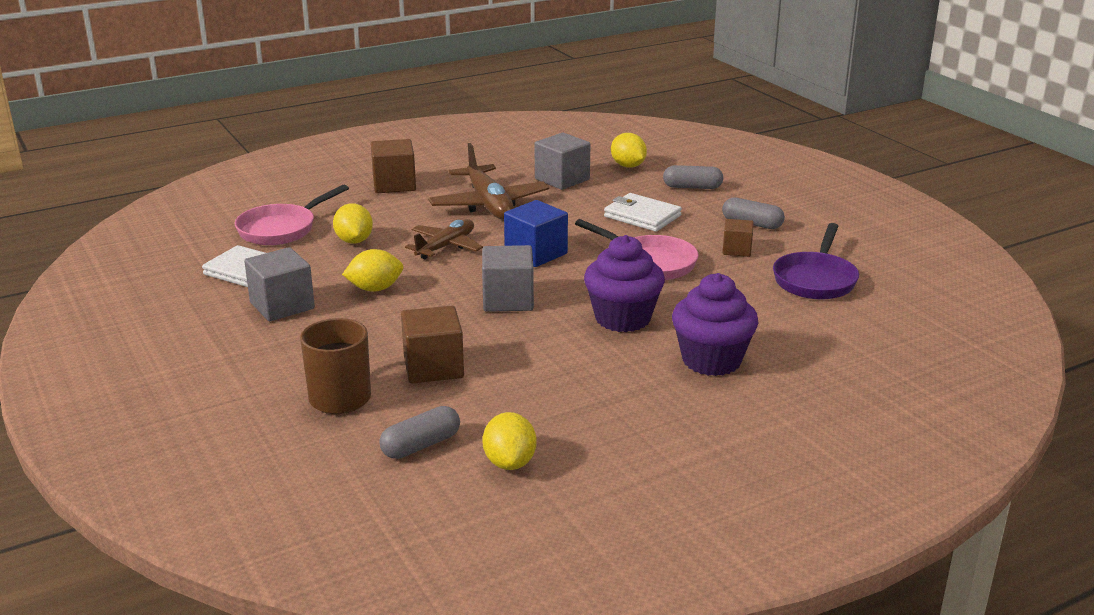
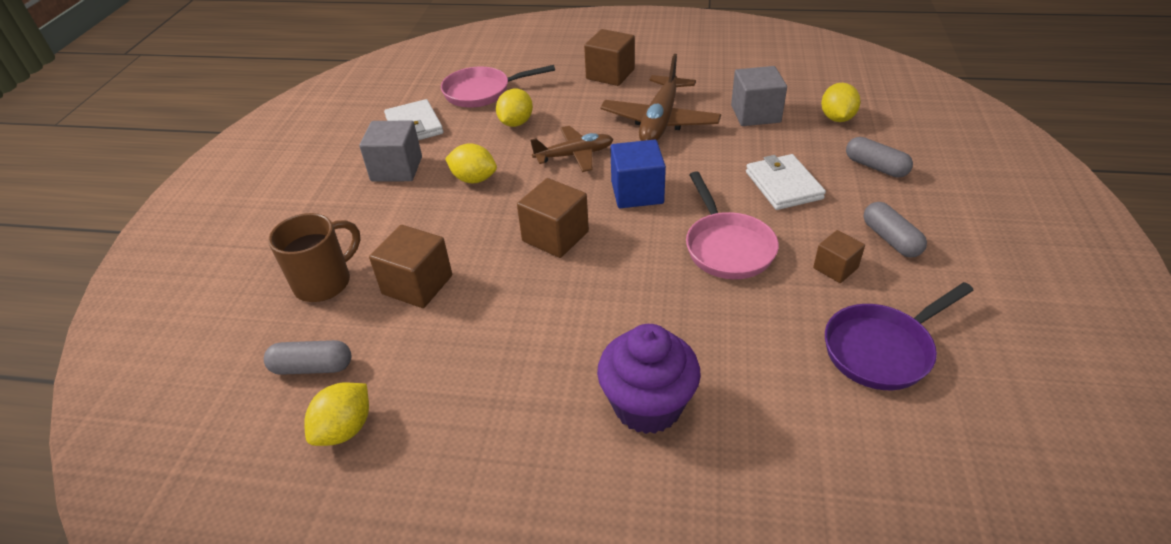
camera: 40 degrees right, 15 degrees up
grey cube [482,245,534,312] -> brown cube [517,178,589,258]
purple cupcake [584,235,665,332] -> none

